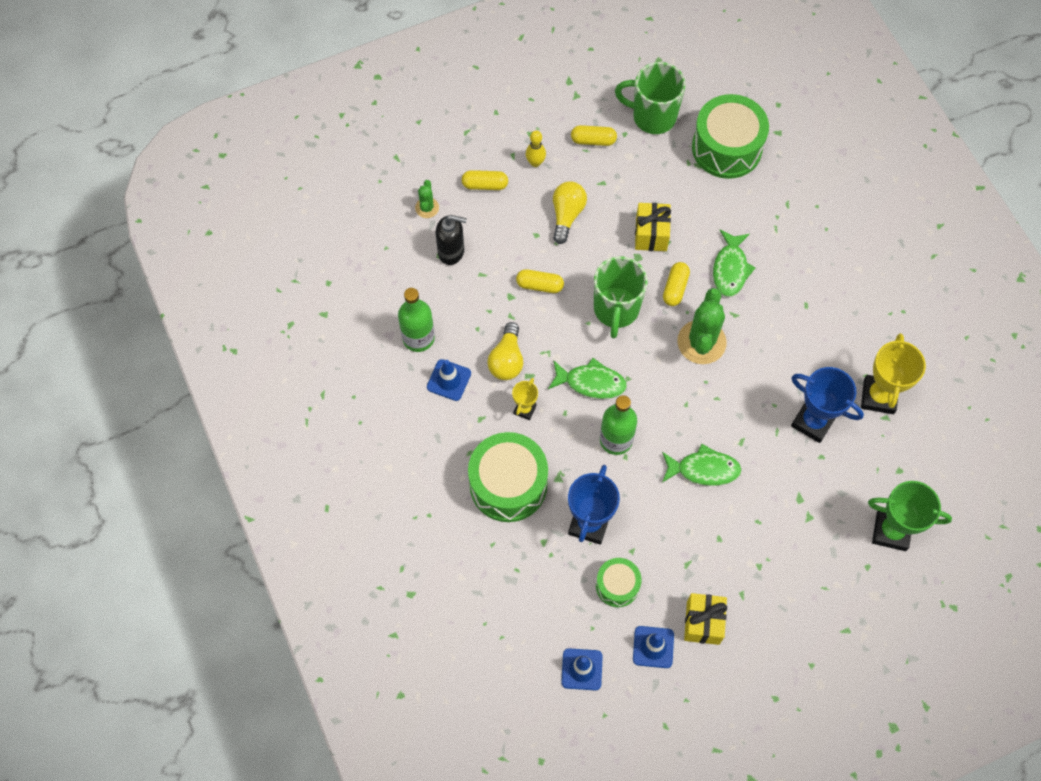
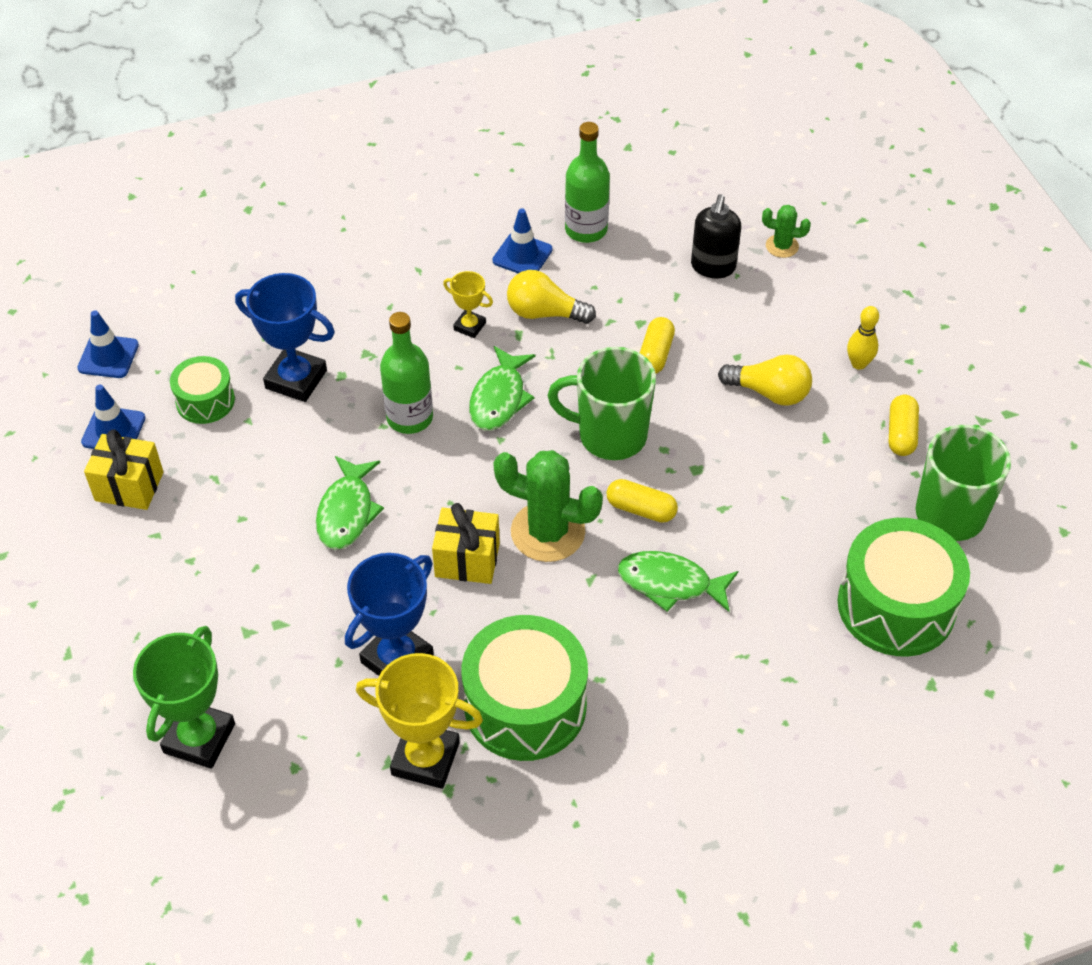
camera: 95 degrees right, 15 degrees down
yellow capsule [462,170,508,190] -> none
green drum [468,432,548,522] -> green drum moved to [462,615,588,761]
yellow gift [635,203,671,251] -> yellow gift moved to [432,503,500,584]

